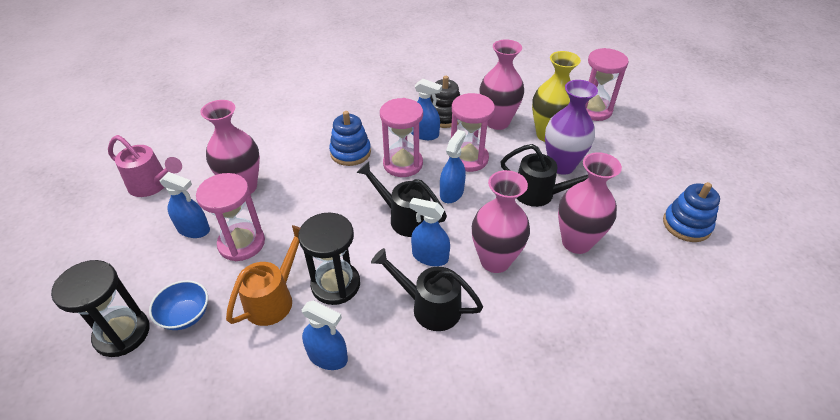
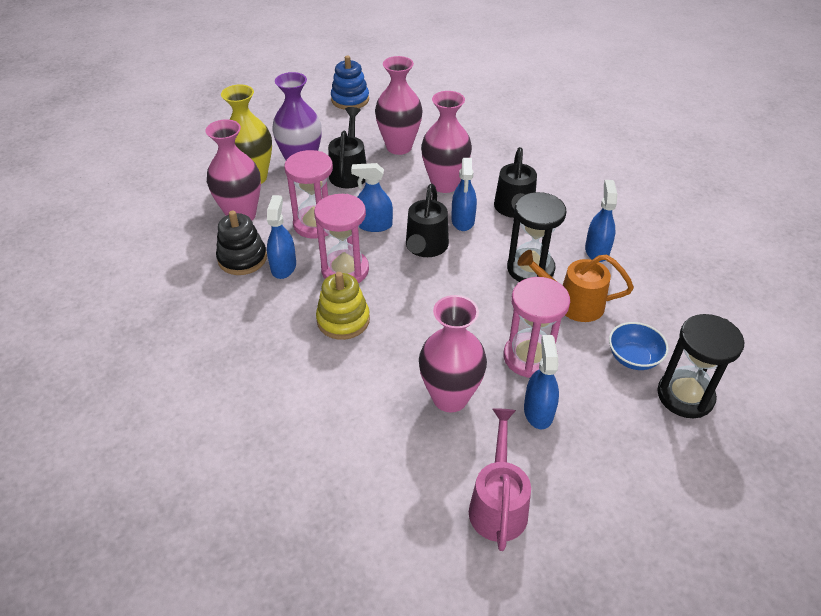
camera: 110 degrees left, 0 degrees up
blue stacking toy [329,111,371,166] -> yellow stacking toy [316,272,370,340]
pink hourglass [585,48,629,121] -> none

